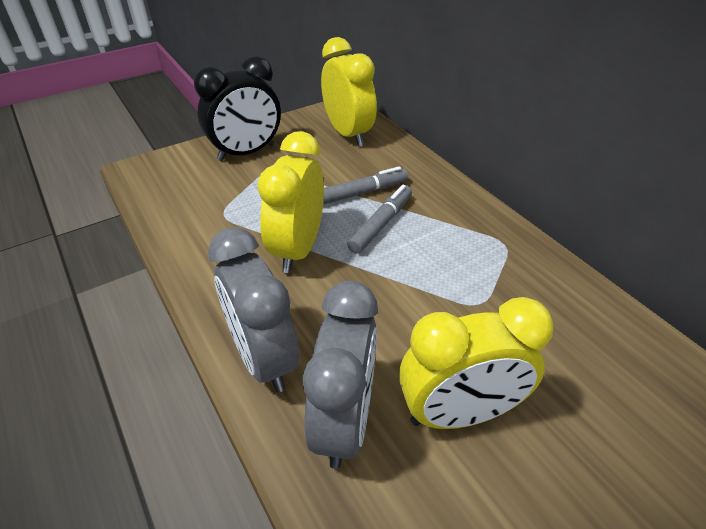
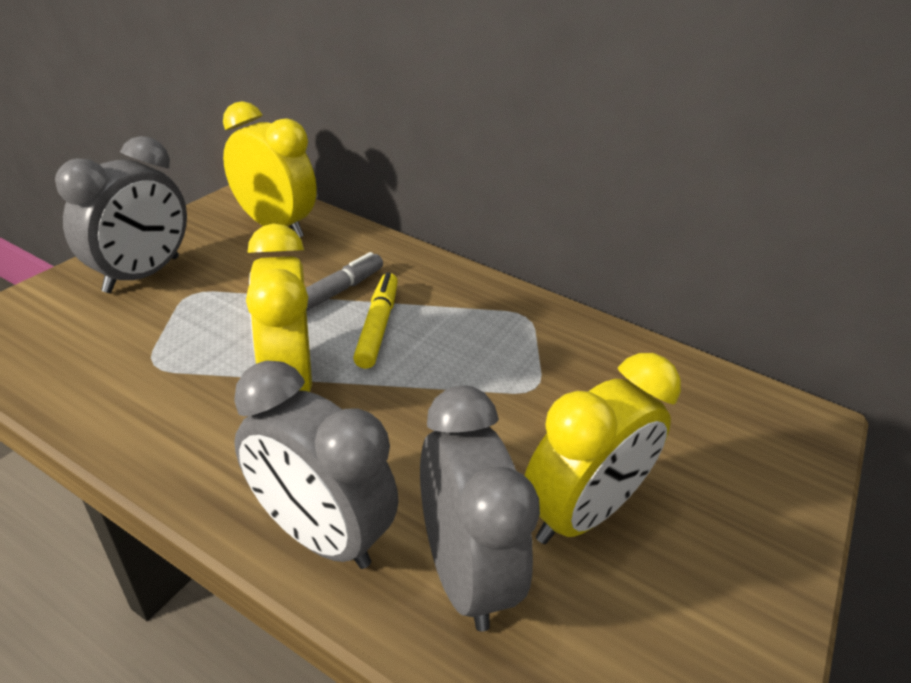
camera: 30 degrees left, 5 degrees down
black clock [194,55,281,161] -> grey clock [55,136,187,293]
grey marker [347,185,412,254] -> yellow marker [353,272,398,369]

